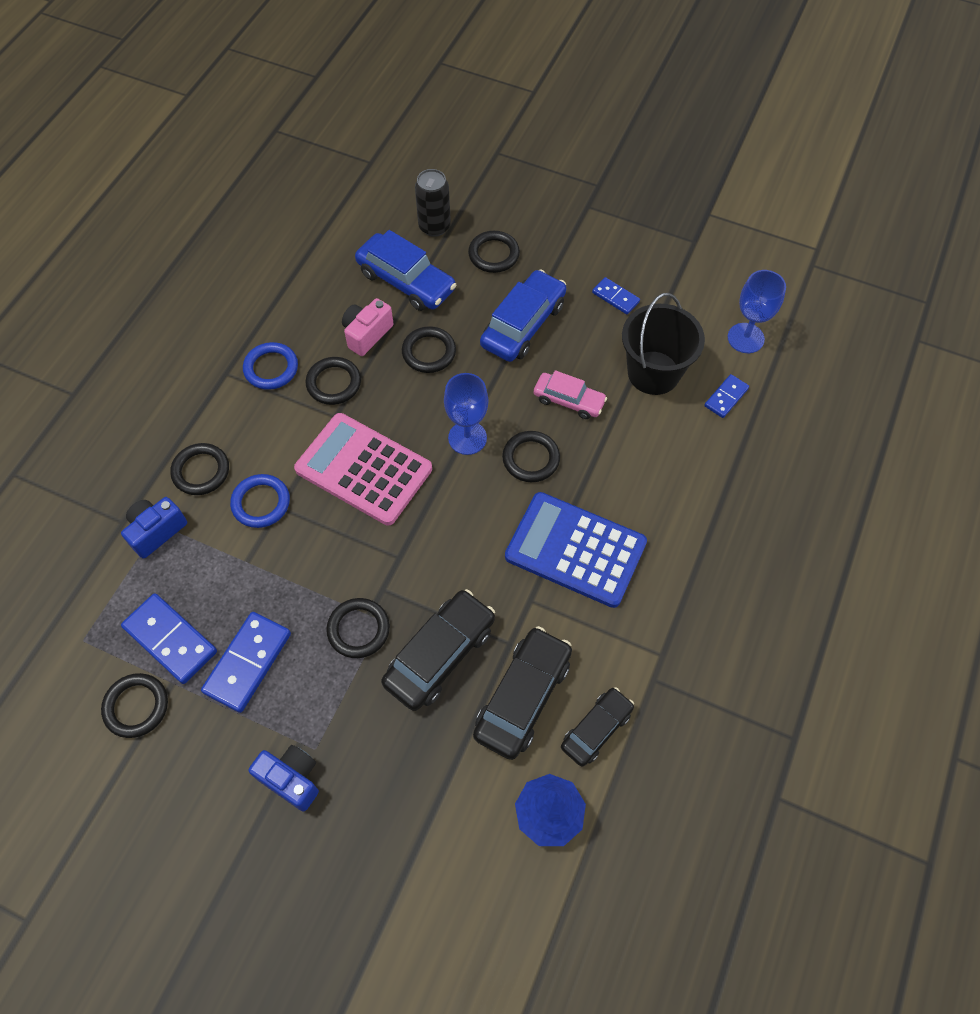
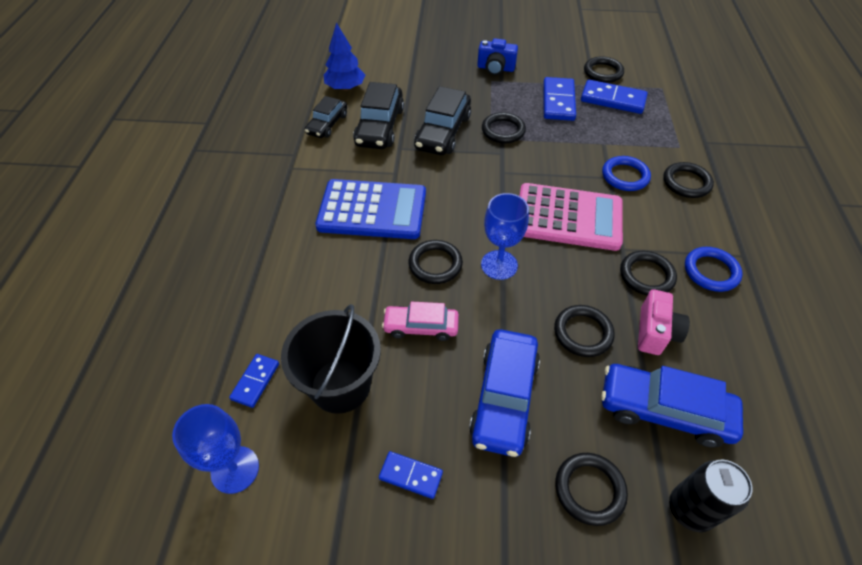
camera: 160 degrees right, 10 degrees down
blue camera [121,497,187,559] -> none

